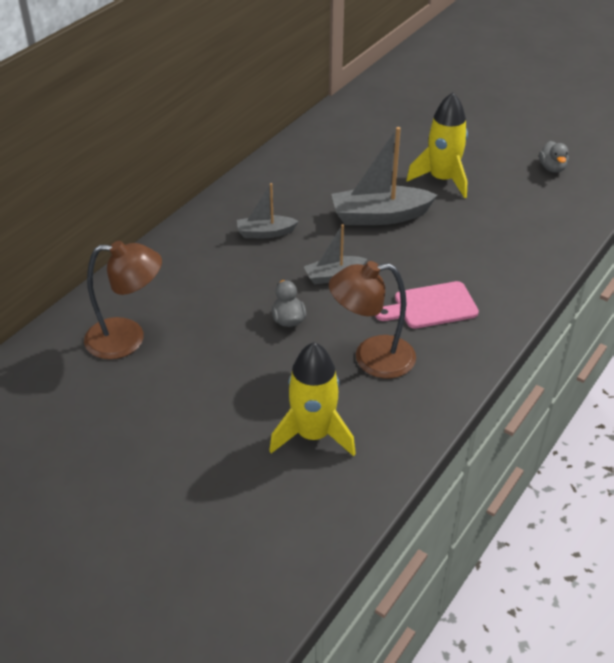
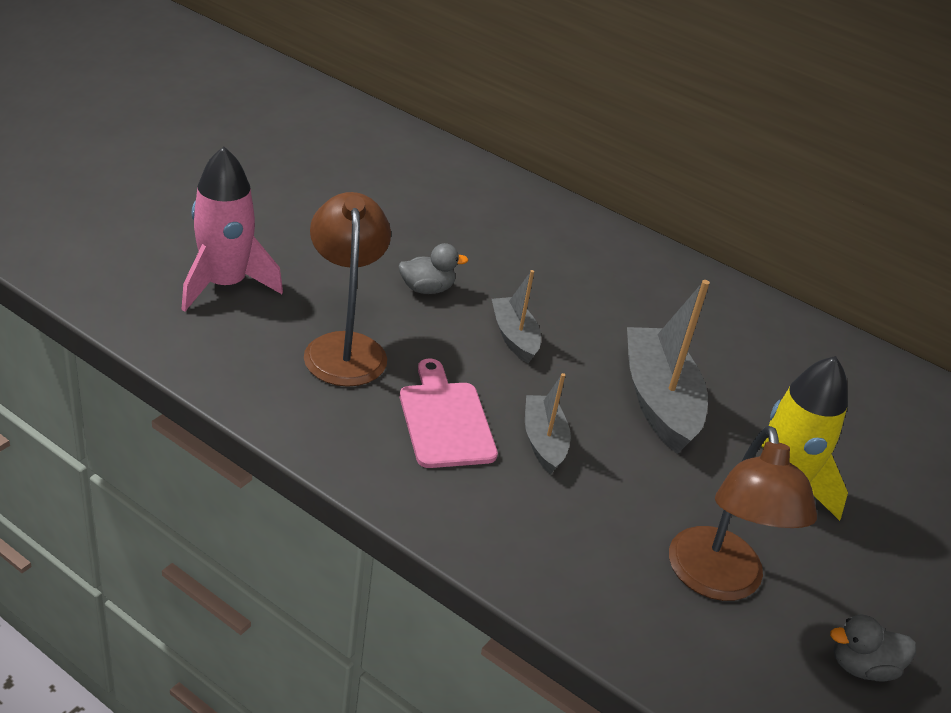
camera: 85 degrees right, 5 degrees down
brown lamp [84,241,162,359] -> brown lamp moved to [669,426,817,601]
grey boat [237,183,299,238] -> grey boat moved to [525,373,571,474]
yellow rocket [269,342,356,456] -> pink rocket [181,146,283,312]

